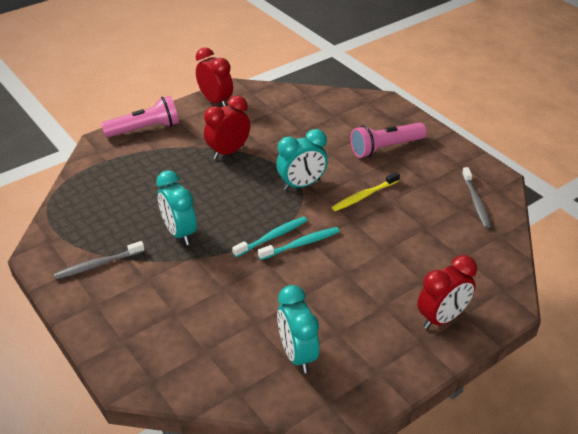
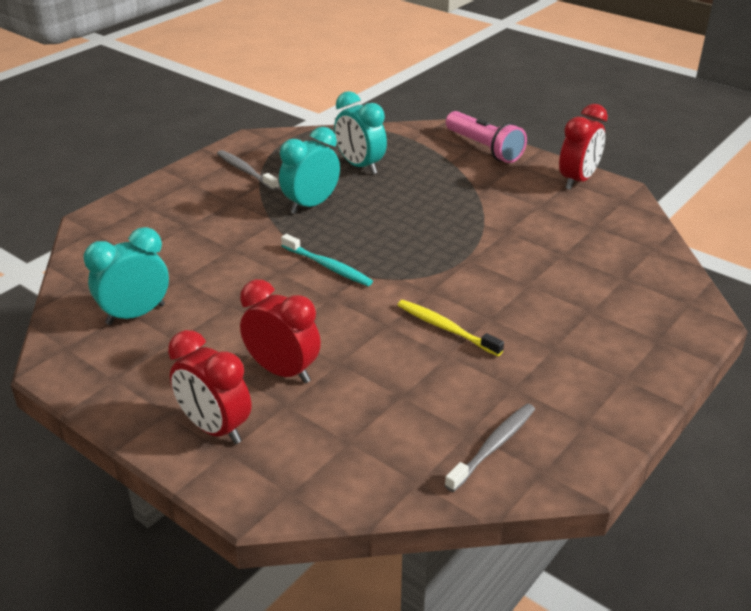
camera: 75 degrees right, 5 degrees down
red clock [204,96,250,159] -> red clock moved to [240,279,321,383]
turquoise toothbrush [258,227,340,260] -> none
turquoise clock [276,129,328,191] -> turquoise clock moved to [334,91,387,174]
pink flashlight [350,122,427,158] -> none
grey toothbrush [462,167,491,228] -> grey toothbrush turned 150 degrees clockwise [444,403,535,492]

